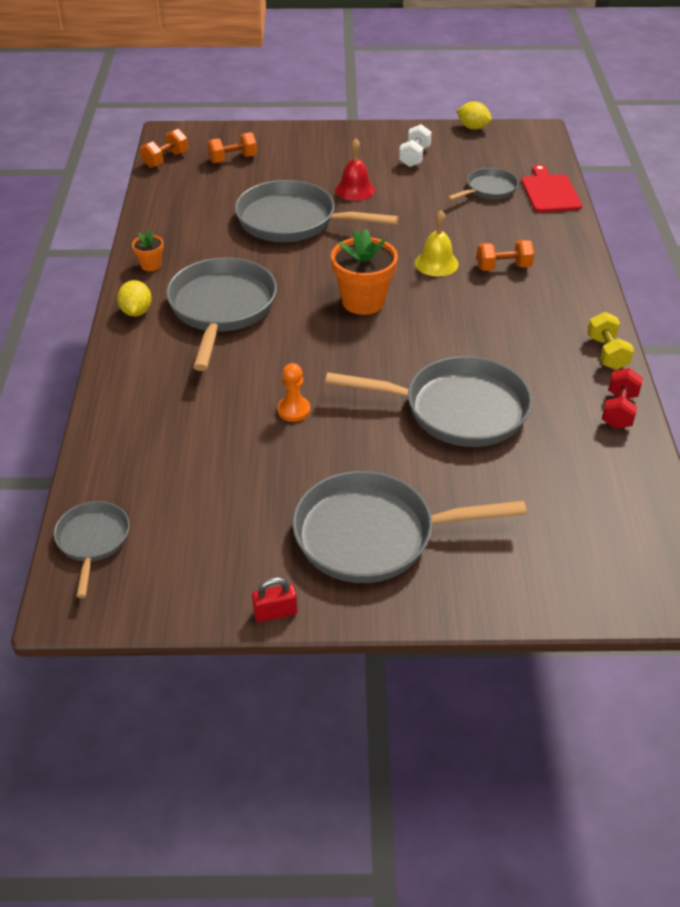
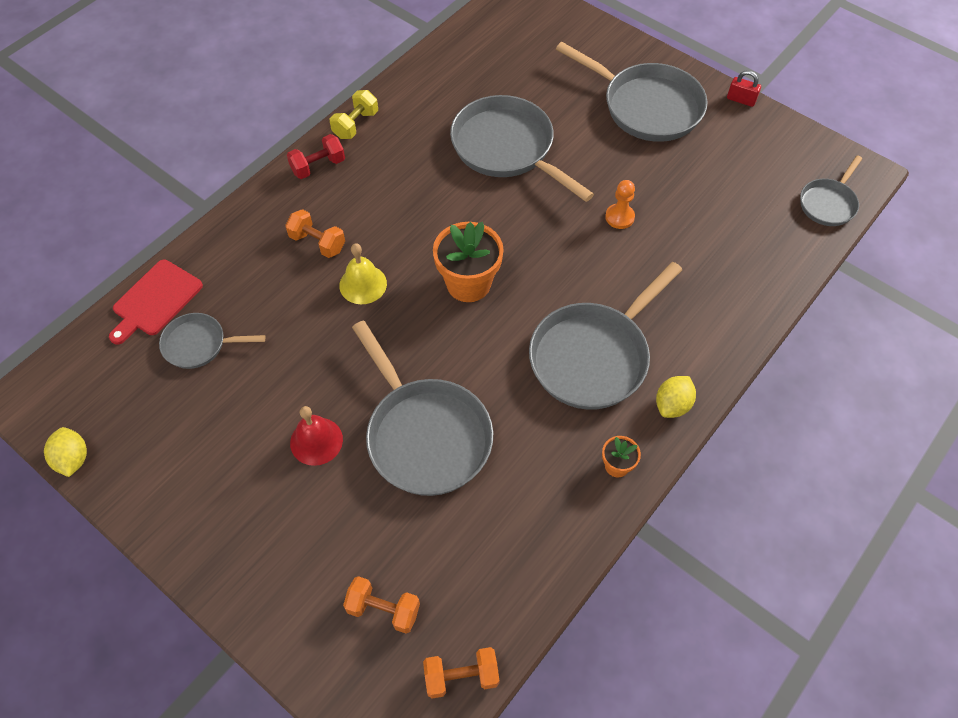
camera: 140 degrees left, 15 degrees up
white dumbbell [399,124,432,167] -> none
red dumbbell [602,368,643,429] -> red dumbbell moved to [287,134,345,179]

